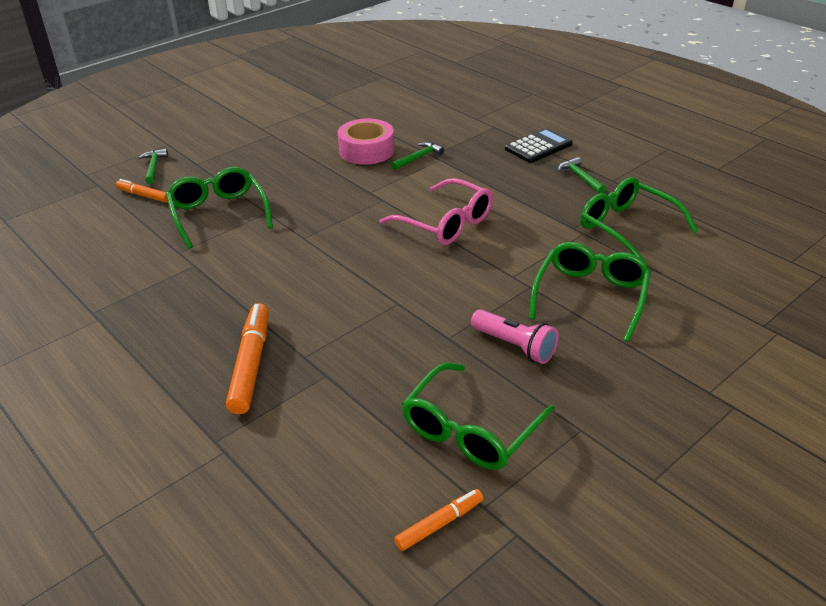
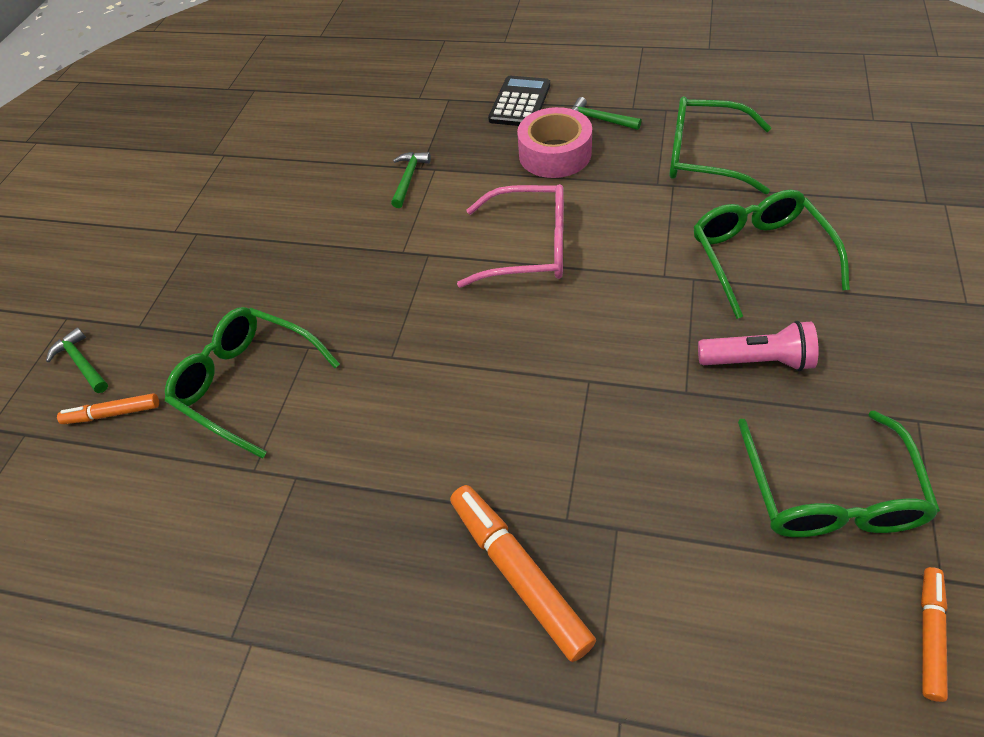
camera: 30 degrees left, 15 degrees up
pink tape [338,119,394,165] -> pink tape moved to [517,107,592,178]

